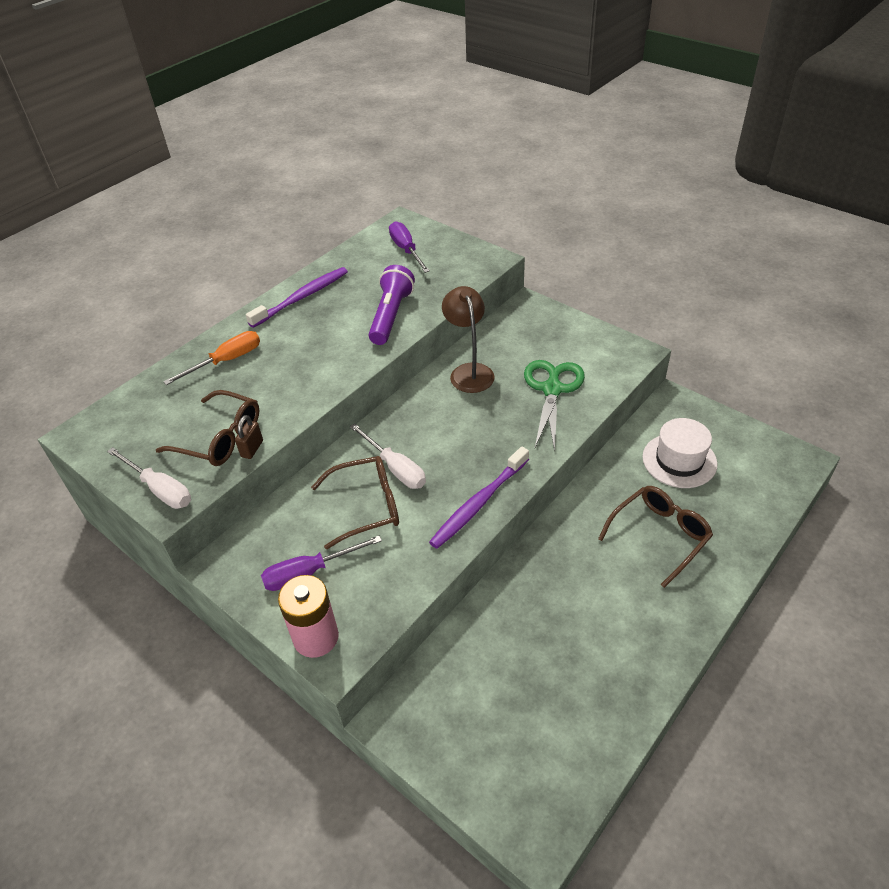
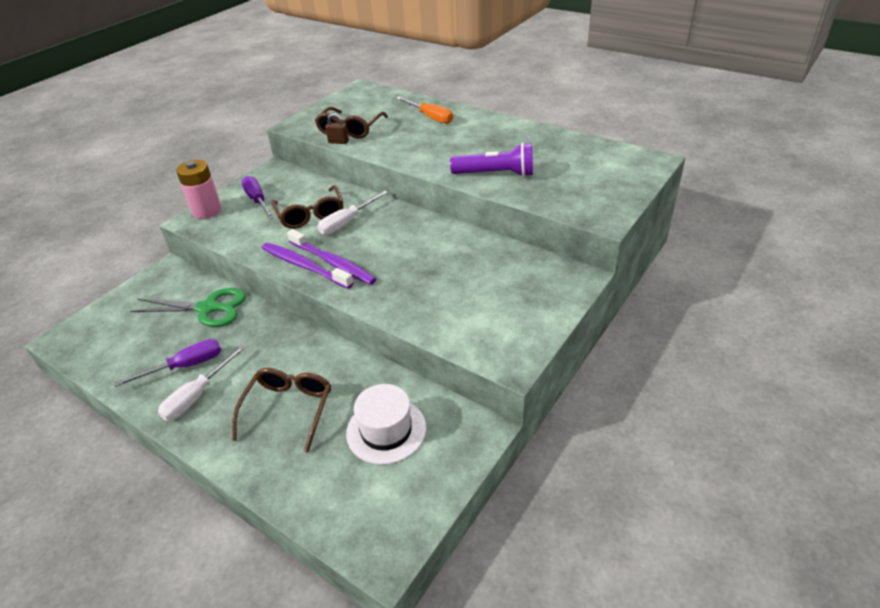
camera: 85 degrees right, 5 degrees down
white screwdriver [107,447,191,509] -> white screwdriver moved to [158,345,246,421]
purple toothbrush [246,267,348,328] -> purple toothbrush moved to [287,229,376,285]
purple screwdriver [389,221,430,273] -> purple screwdriver moved to [114,339,221,387]
brown lamp [442,286,495,393] -> none
green scissors [524,360,585,451] -> green scissors moved to [130,288,246,327]
brown glasses [598,486,713,588] -> brown glasses turned 120 degrees counterclockwise [232,368,331,452]

